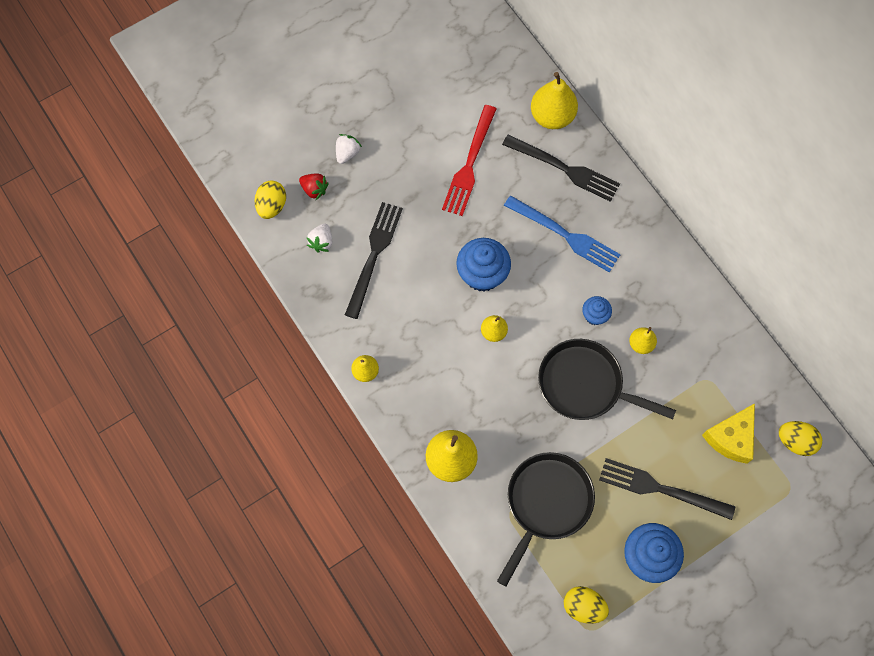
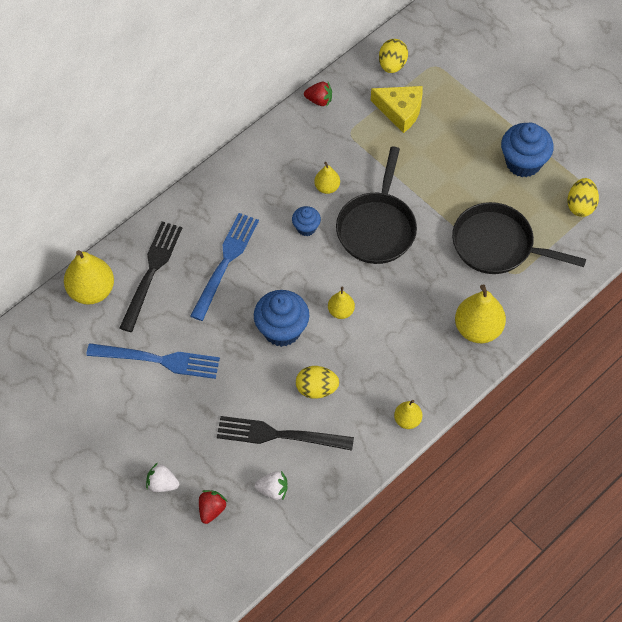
camera: 100 degrees left, 10 degrees down
yellow egg [254,180,286,219] -> yellow egg moved to [296,366,339,399]
red fork [442,105,496,216] -> blue fork [86,343,220,379]
black fork [599,458,735,520] -> none
none -> red strawberry [304,82,332,106]

